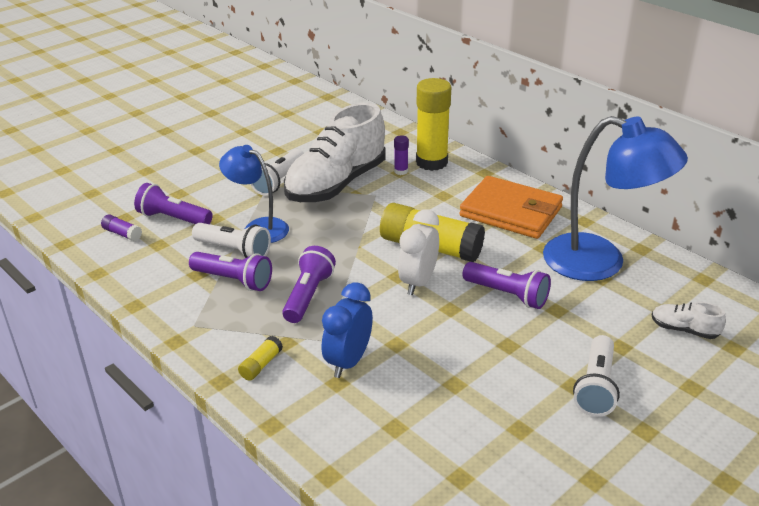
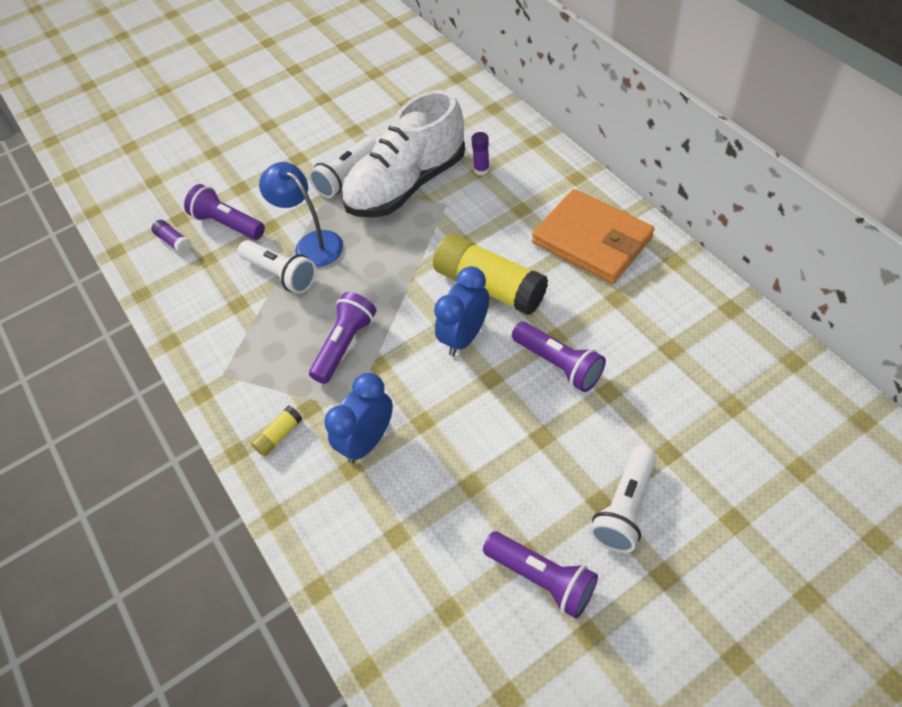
camera: 15 degrees right, 20 degrees up
purple flashlight [189,252,272,291] -> purple flashlight moved to [483,531,598,619]
white clock [398,209,439,295] -> blue clock [434,266,489,356]
yellow glue stick [416,78,451,171] -> none
blue lamp [543,116,688,281] -> none
white shoe [651,302,726,339] -> none

